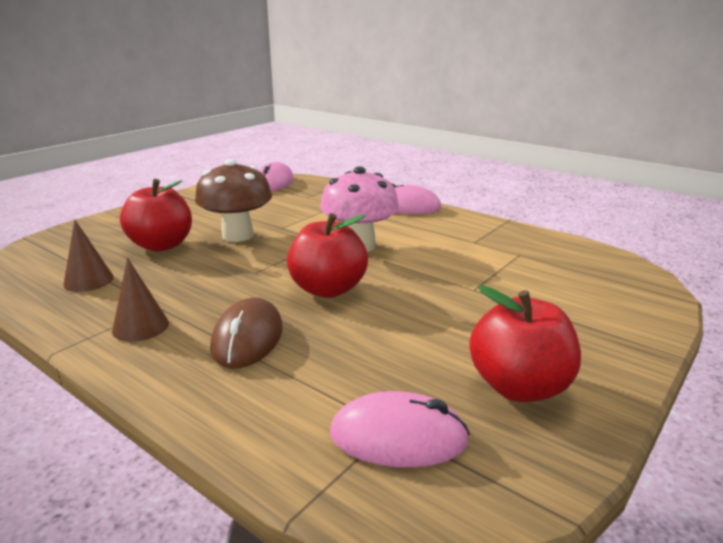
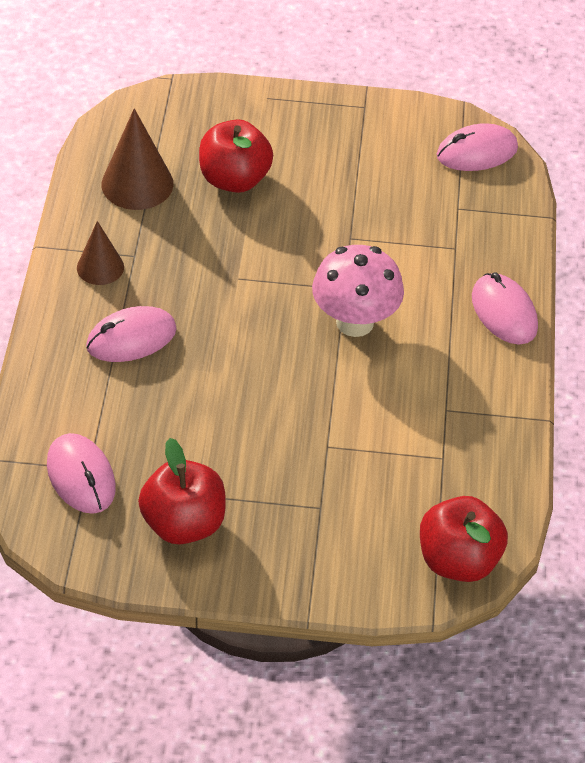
camera: 55 degrees right, 25 degrees up
brown cone [63,219,114,292] -> brown cone [101,108,174,210], size x1.59
brown mushroom [195,159,272,242] -> none
brown mouse [210,297,283,368] -> pink mouse [86,306,177,362]
red apple [287,213,368,298] -> red apple moved to [420,496,508,582]

